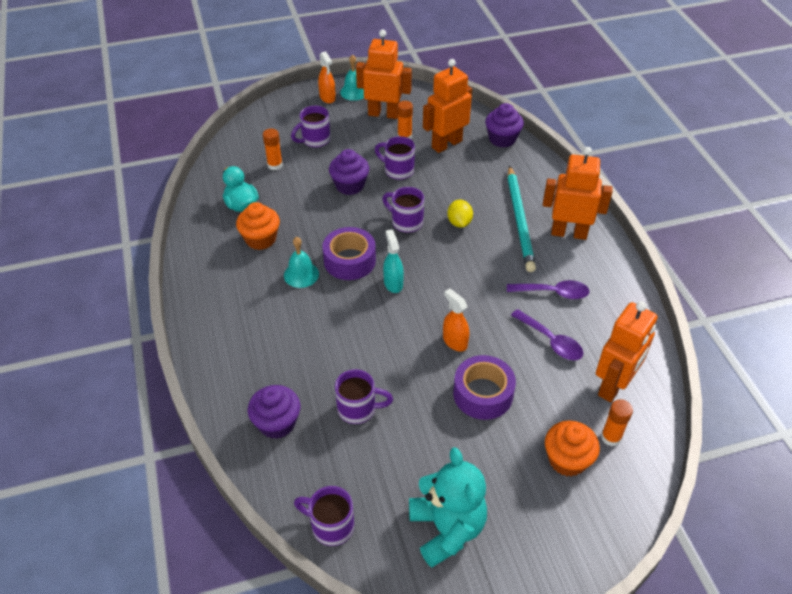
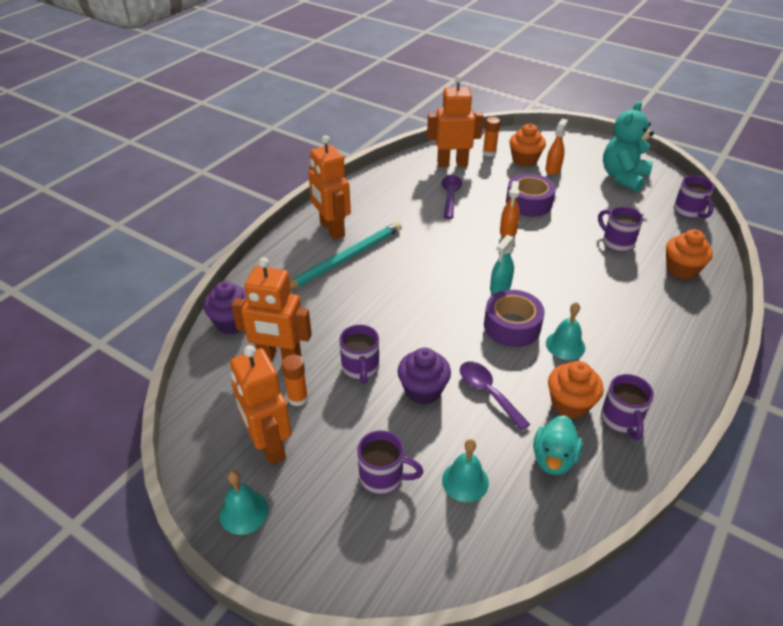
camera: 130 degrees left, 5 degrees down
purple cupcake [248,385,300,439] -> orange cupcake [666,229,713,279]
orange glue stick [263,129,283,170] -> turquoise bell [442,439,489,502]
orange spray bottle [318,51,336,103] -> orange spray bottle moved to [545,119,568,175]
purple mug [382,187,424,233] -> purple mug moved to [601,374,654,440]
yellow lemon [447,200,473,228] -> none
purple spoon [507,280,589,299] -> purple spoon moved to [460,362,530,431]

